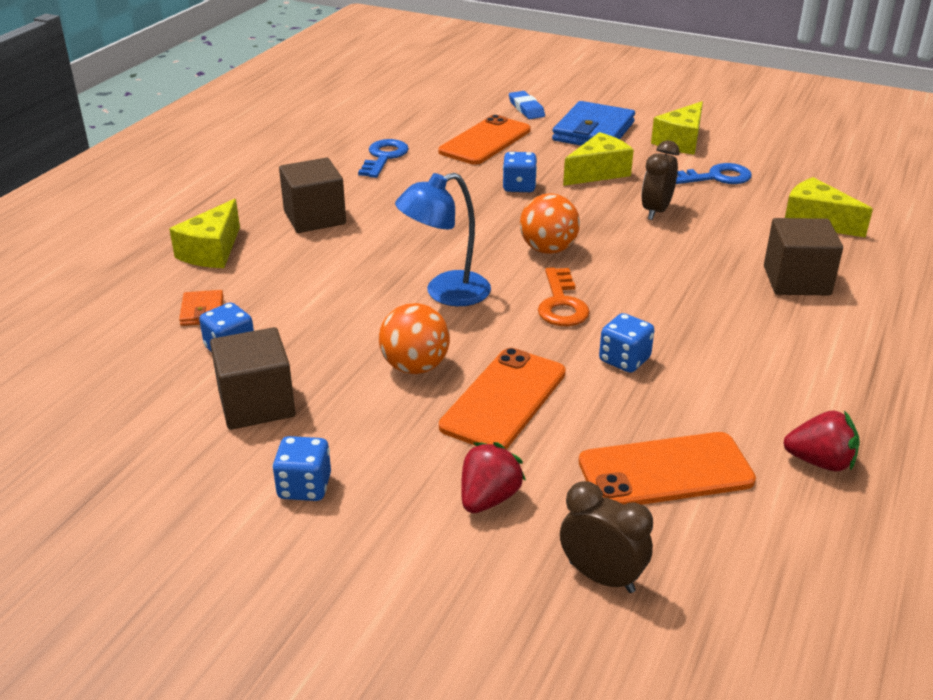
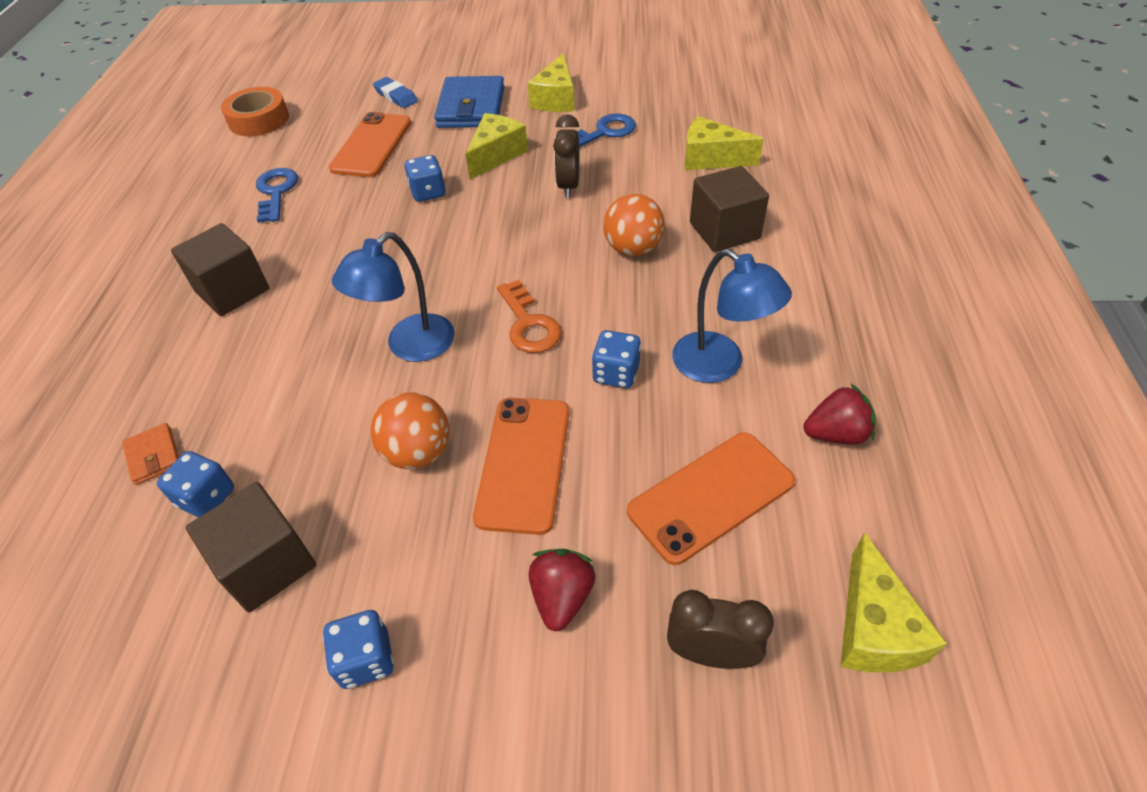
camera: 20 degrees left, 15 degrees up
yellow cheese [169,199,240,268] -> yellow cheese moved to [840,532,947,673]
orange ball [520,193,580,254] -> orange ball moved to [603,194,665,256]
none -> orange tape [221,87,289,137]
none -> blue lamp [672,249,792,383]

